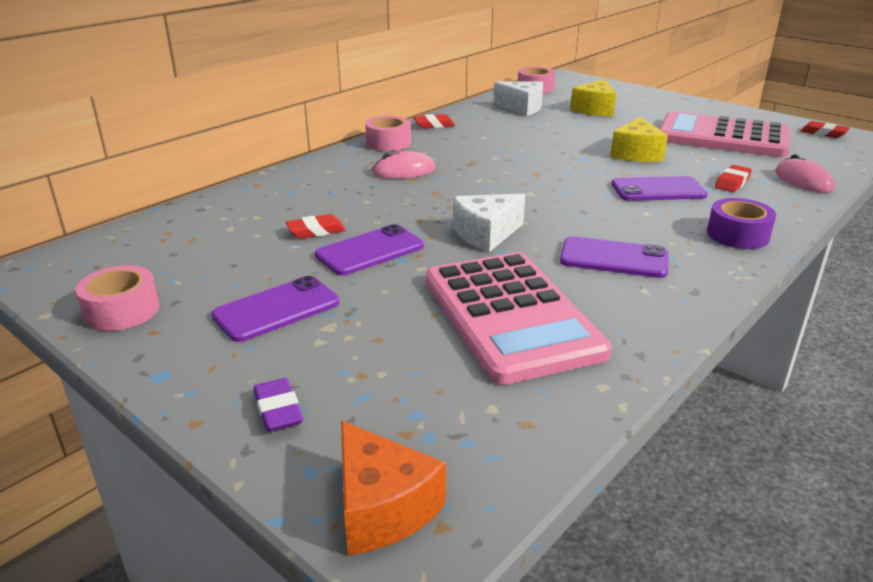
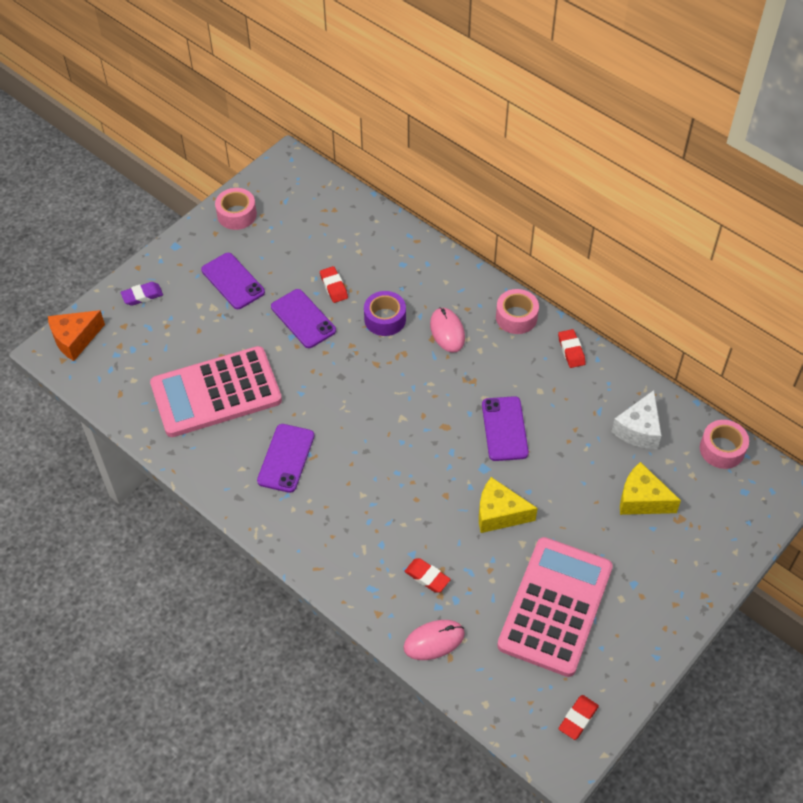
camera: 90 degrees right, 25 degrees up
white cheese [453,194,525,252] -> none
purple phone [611,176,708,201] -> purple phone moved to [482,396,529,461]
purple tape [707,198,776,249] -> purple tape moved to [364,291,406,336]

